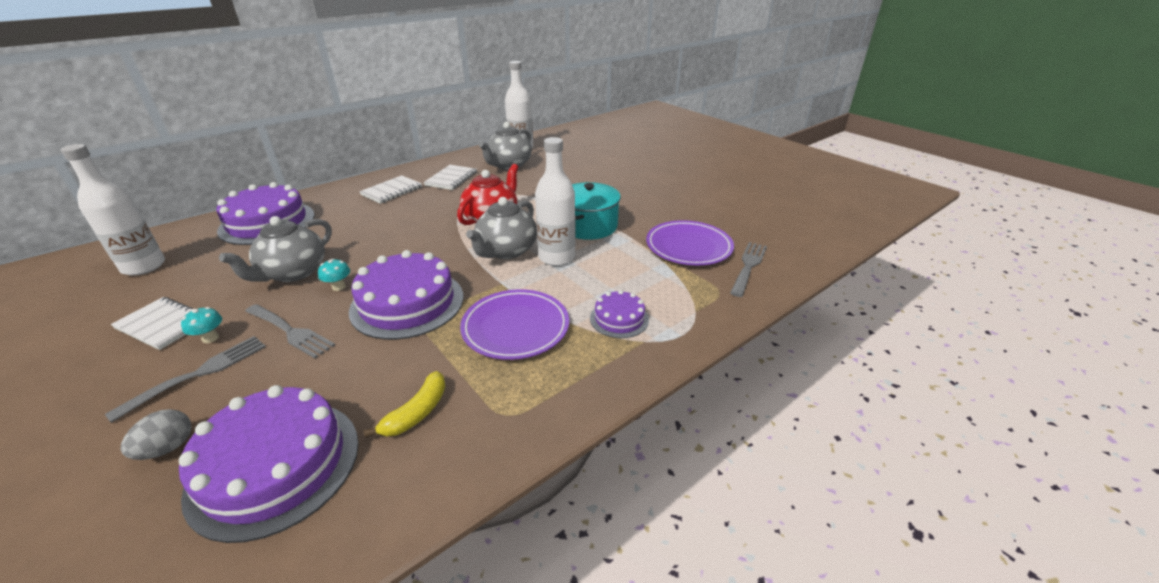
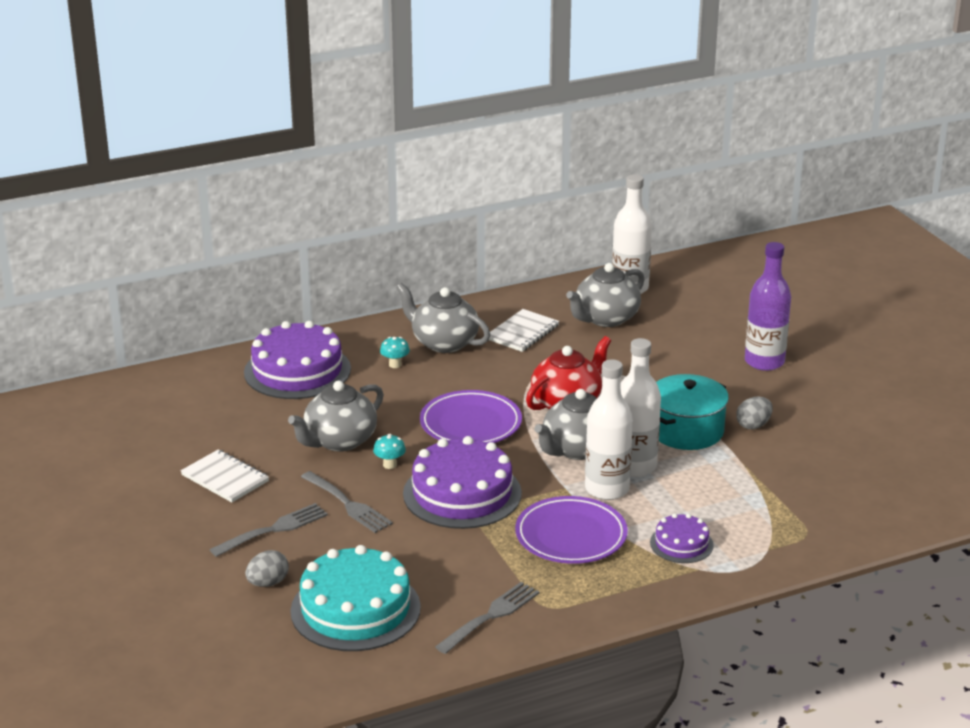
camera: 15 degrees right, 5 degrees down
white bottle [61,144,165,276] -> white bottle moved to [585,359,633,500]
purple cake [179,385,359,543] -> turquoise cake [290,545,421,651]
turquoise mushroom [181,307,222,343] -> turquoise mushroom moved to [380,337,410,368]
white notebook [359,175,422,204] -> grey teapot [396,283,490,353]
yellow banana [363,371,446,438] -> none
purple plate [646,220,734,265] -> purple plate moved to [420,390,522,443]
grey fork [730,242,767,297] -> grey fork moved to [435,582,540,654]
none -> grey egg [736,397,773,429]
none -> purple bottle [745,242,791,371]

